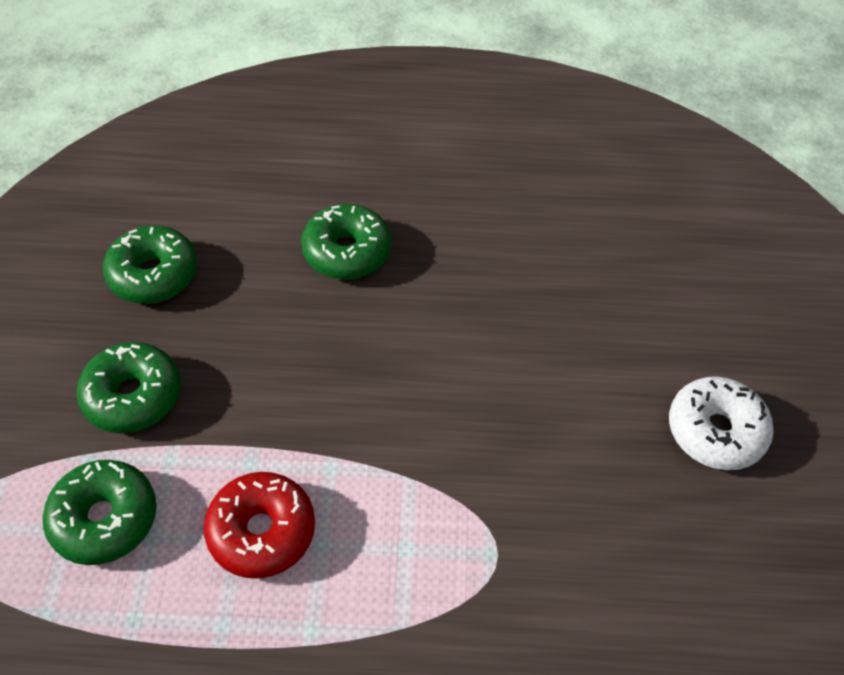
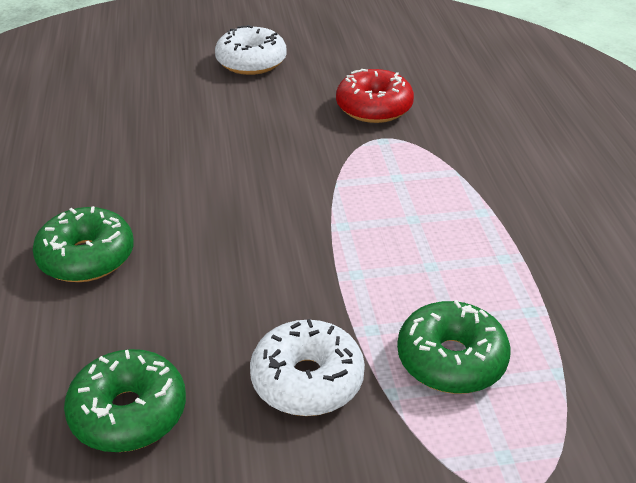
camera: 100 degrees left, 15 degrees down
green donut [77,342,181,433] -> white donut [250,319,365,416]
red donut [204,472,315,579] -> red donut moved to [336,69,414,123]

